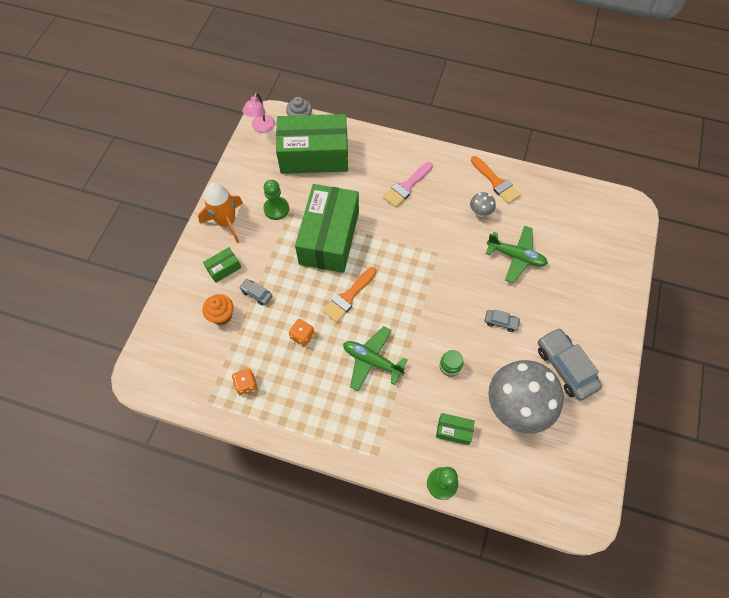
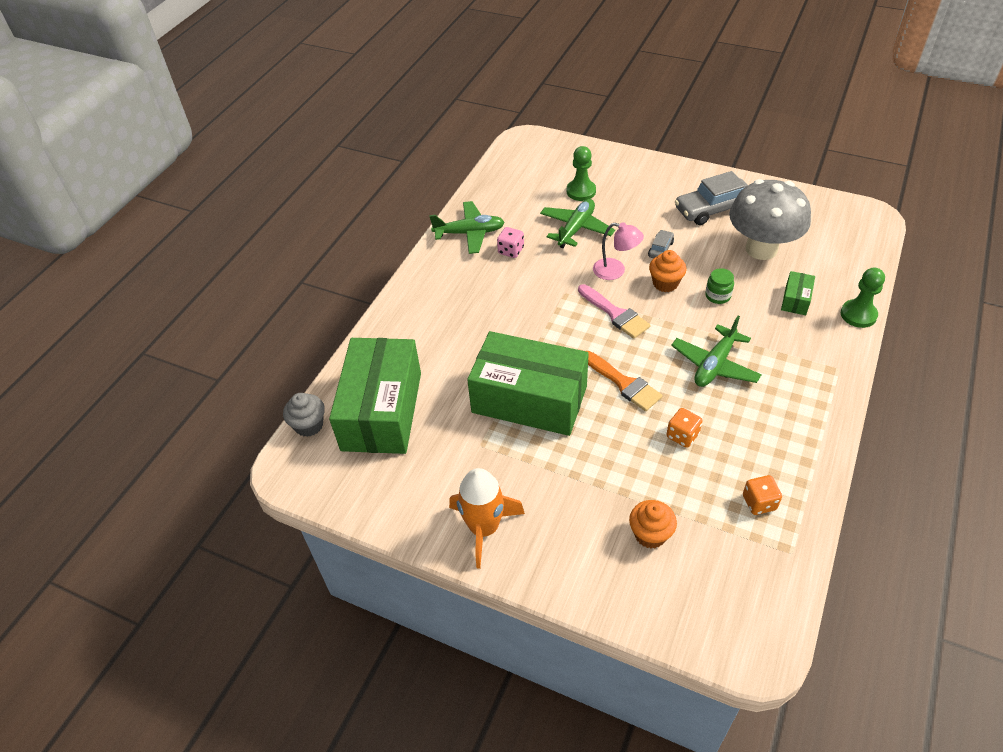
camera: 80 degrees left, 15 degrees down
green box [203,247,241,283] -> none
grey car [239,279,272,305] -> none
pink lamp [242,93,275,133] -> pink lamp moved to [593,222,644,280]
green pawn [263,180,289,220] -> green pawn moved to [567,146,596,201]
pink brush [383,162,433,207] -> pink brush moved to [578,284,650,339]
grey mushroom [470,192,496,217] -> pink dice [497,227,524,258]
orange brush [471,156,521,204] -> green plane [429,201,505,254]
none -> orange cupcake [649,250,686,292]

